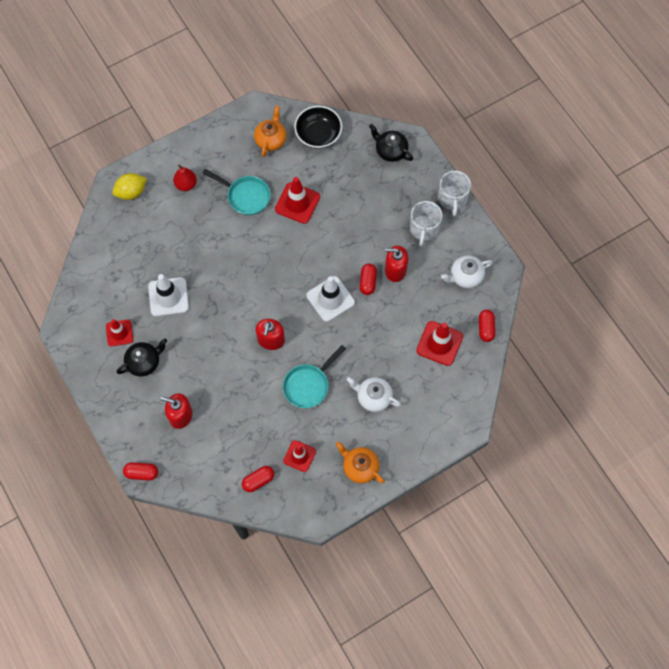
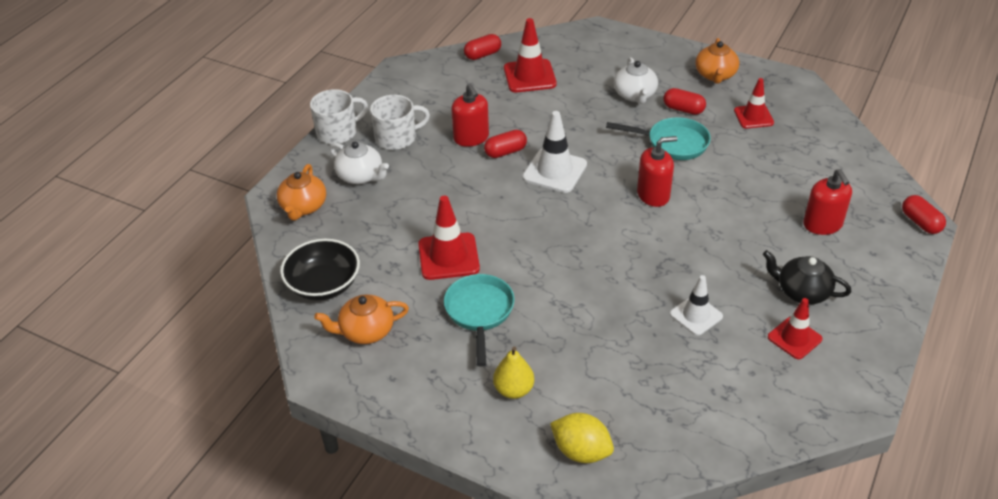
camera: 120 degrees left, 25 degrees down
white traffic cone [148,274,189,316] -> white traffic cone [670,275,723,336], size x0.66
red pear [173,164,197,191] -> yellow pear [493,347,534,399]
red capsule [242,466,274,492] -> red capsule moved to [663,88,706,115]
black teapot [369,124,413,162] -> orange teapot [277,164,326,220]
white teapot [441,255,493,288] -> white teapot moved to [330,142,389,184]

